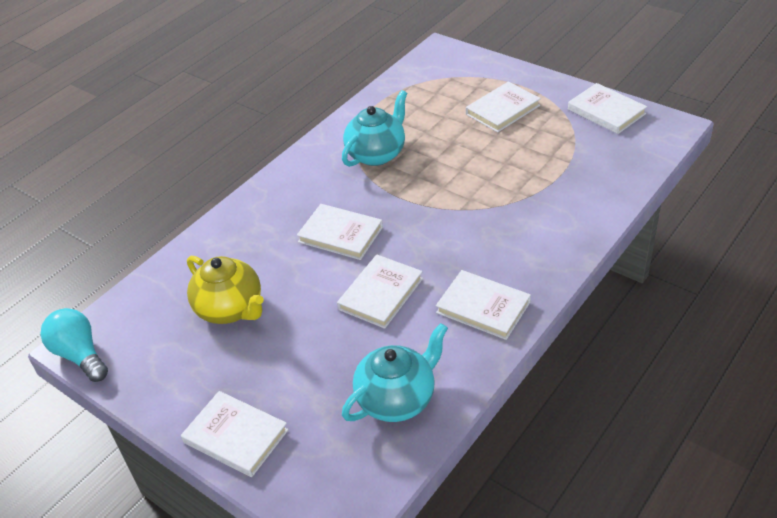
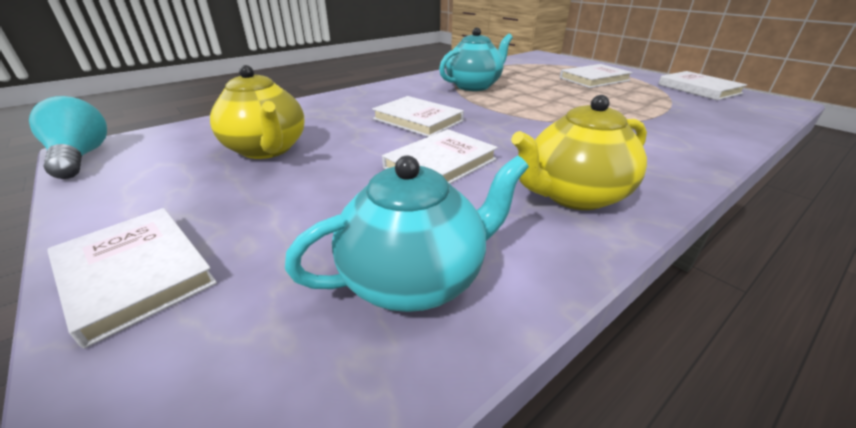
camera: 10 degrees right, 10 degrees down
white book [436,270,531,340] -> yellow teapot [511,95,647,210]

